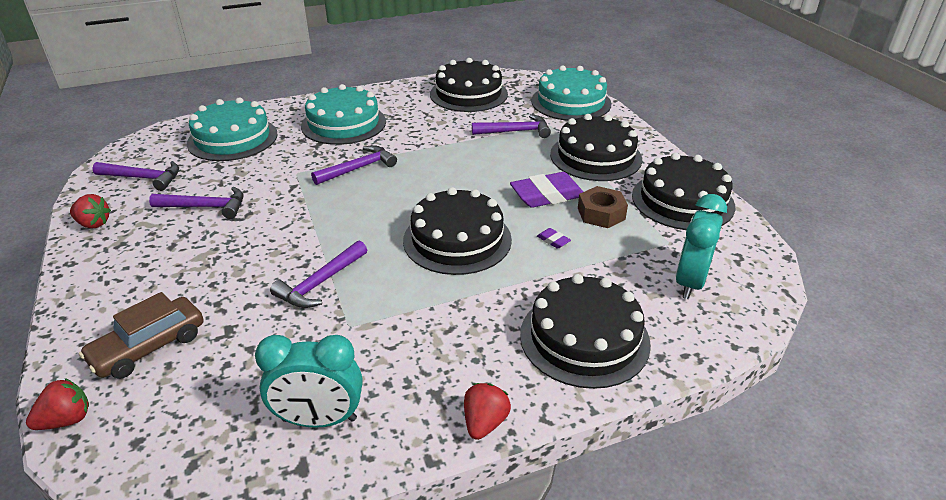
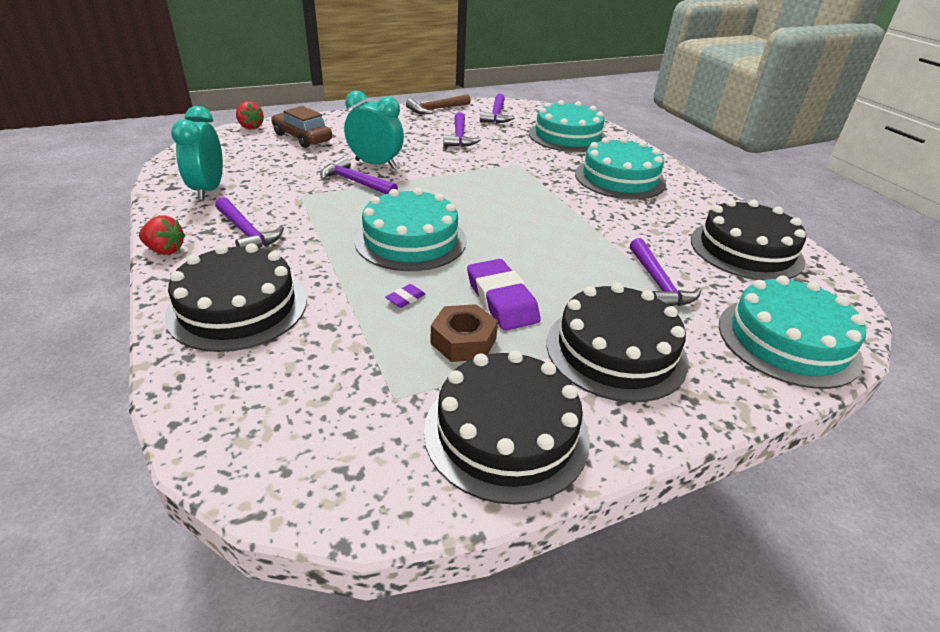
camera: 85 degrees right, 0 degrees up
red strawberry [70,194,111,229] -> brown hammer [406,94,471,114]
purple hammer [311,145,397,185] -> purple hammer moved to [215,197,284,248]
black cake [403,187,512,275] -> turquoise cake [354,188,466,271]
turquoise clock [676,194,727,299] -> turquoise clock moved to [344,90,404,169]

